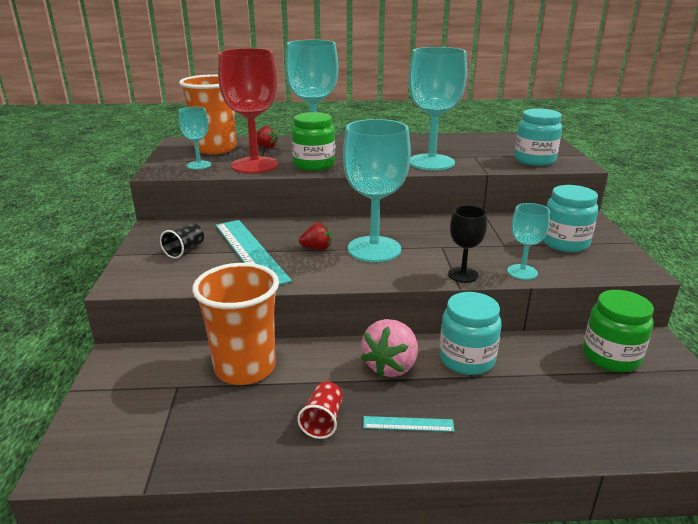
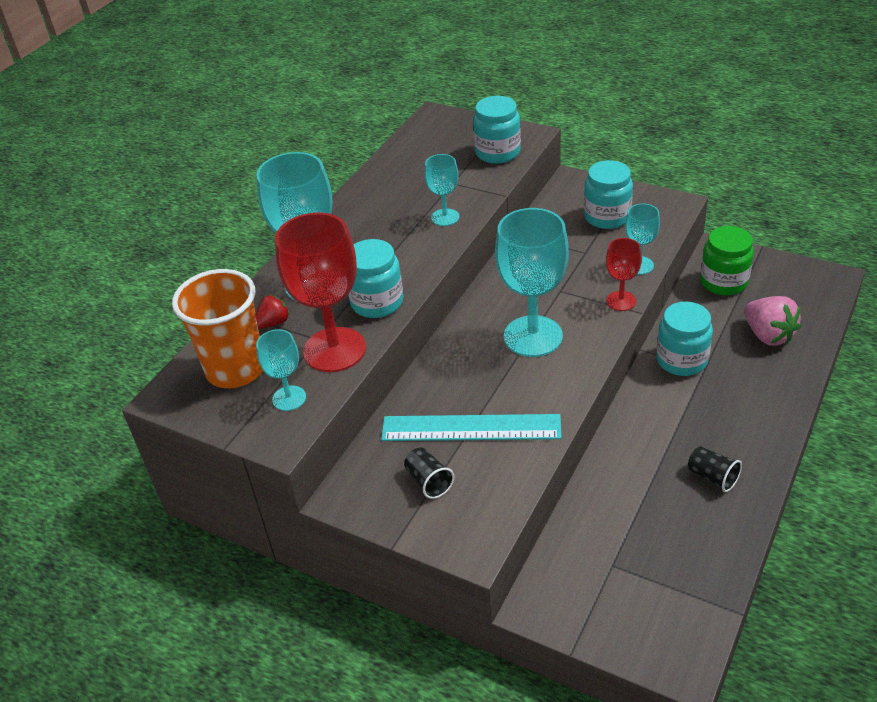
camera: 55 degrees left, 15 degrees up
orange cup [192,263,279,385] -> none
green jar [292,112,335,171] -> turquoise jar [348,239,403,318]
red cup [297,381,343,439] -> black cup [688,447,742,492]
red strawberry [299,222,331,250] -> none
pink strawberry [361,319,418,377] -> pink strawberry moved to [744,296,801,346]
turquoise ruler [363,416,455,432] -> none
turquoise goblet [409,47,467,170] -> turquoise goblet [424,154,459,226], size x0.51
black goblet [448,205,487,283] -> red goblet [606,238,642,311]

